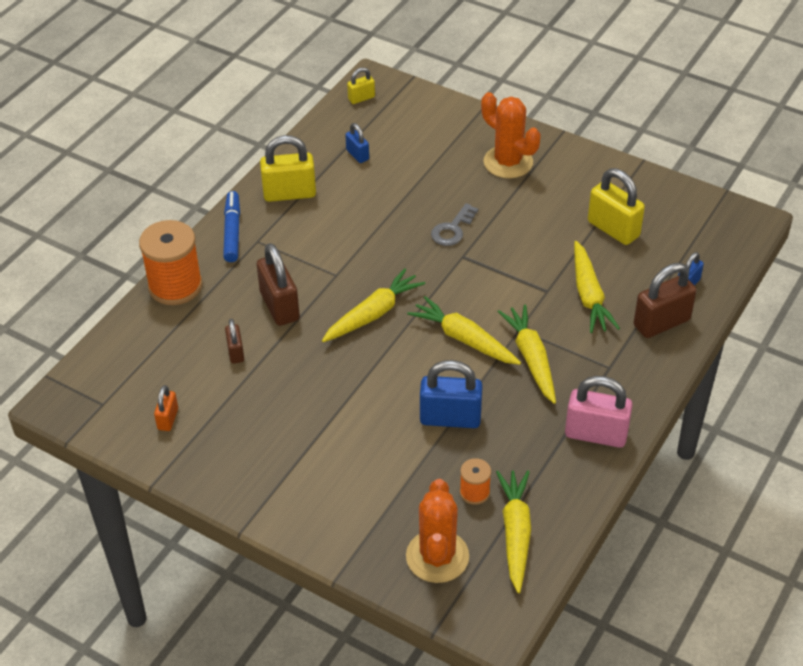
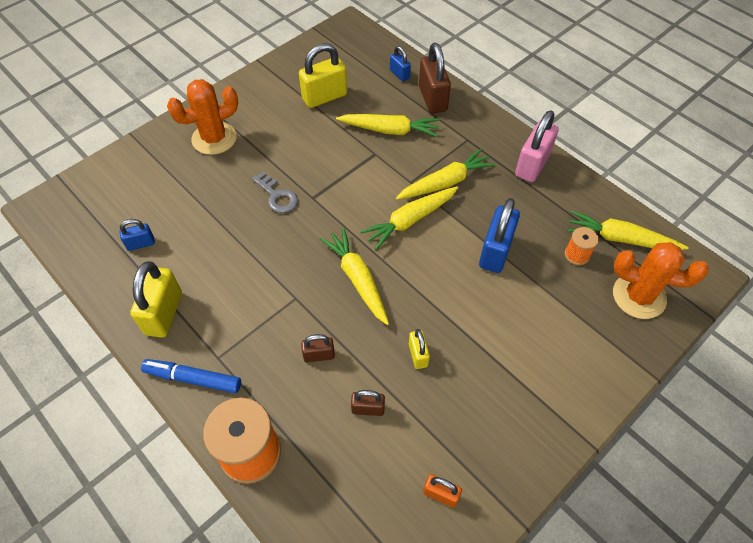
camera: 75 degrees left, 10 degrees up
brown padlock [256,243,300,326] -> brown padlock [301,334,335,362], size x0.54
yellow padlock [347,67,375,104] -> yellow padlock moved to [409,329,430,369]
yellow carrot [498,304,556,404] -> yellow carrot turned 150 degrees clockwise [396,148,496,200]

